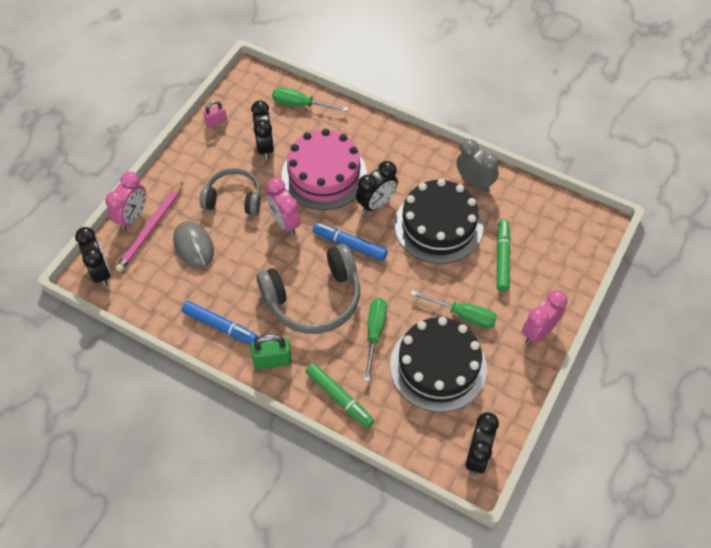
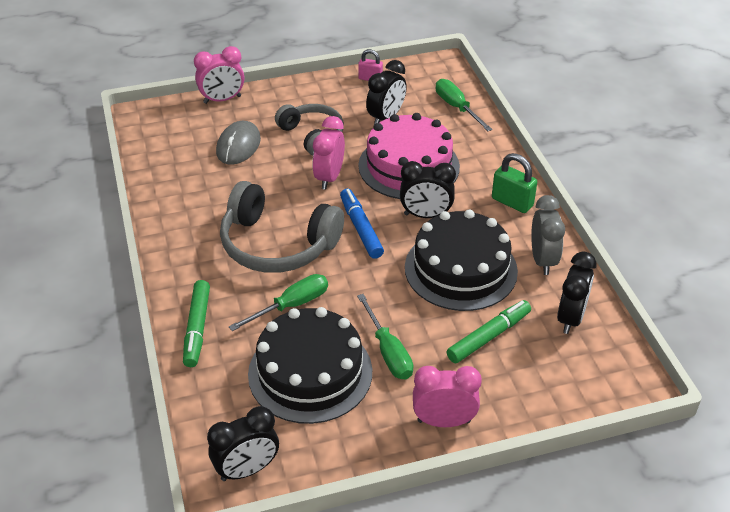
camera: 45 degrees right, 15 degrees down
black clock [75,227,111,286] -> black clock moved to [557,252,597,334]
pink pencil [115,183,183,272] -> none
blue marker [182,301,258,344] -> none
green padlock [251,334,292,369] -> green padlock moved to [492,153,537,213]

